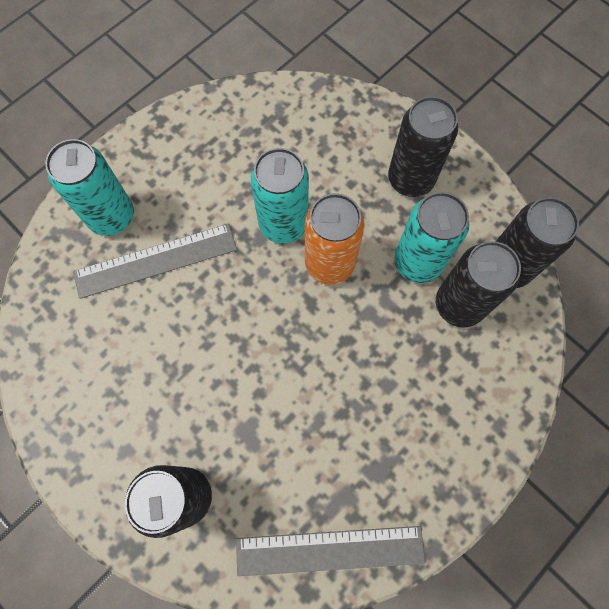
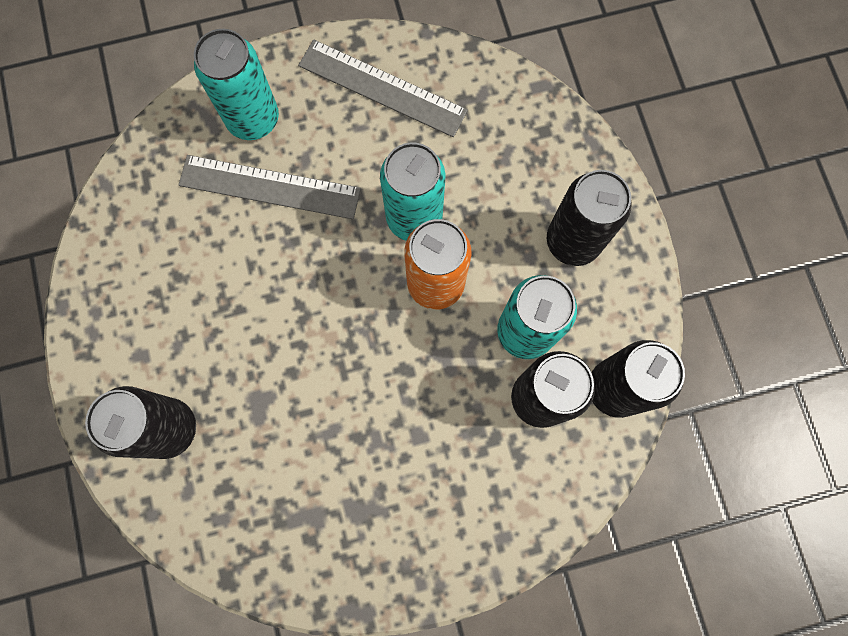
camera: 30 degrees right, 5 degrees up
grey ruler [236,526,425,576] -> grey ruler moved to [298,39,468,137]

